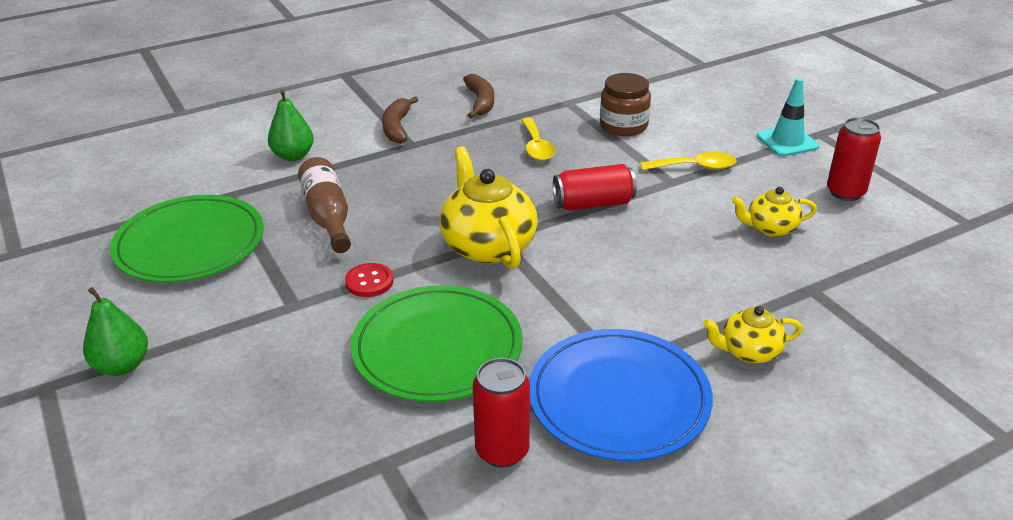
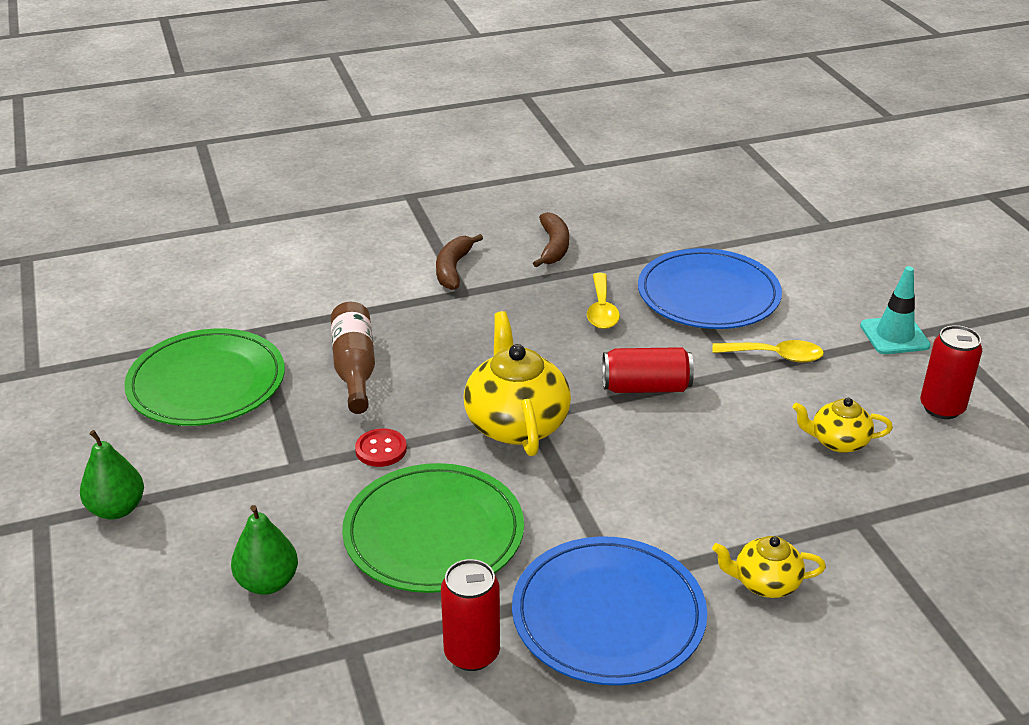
camera: 10 degrees right, 0 degrees up
green pear [268,89,314,161] -> green pear moved to [231,505,298,595]
brown jar [600,73,651,136] -> blue plate [638,248,782,329]

